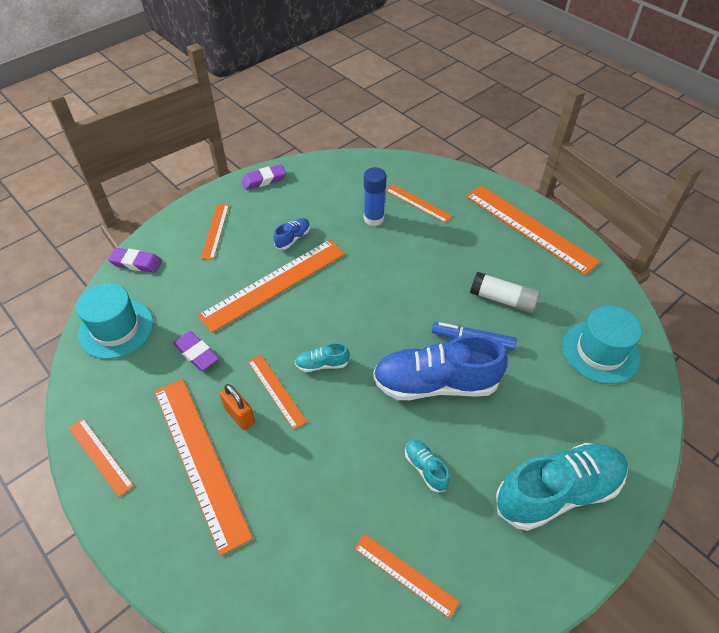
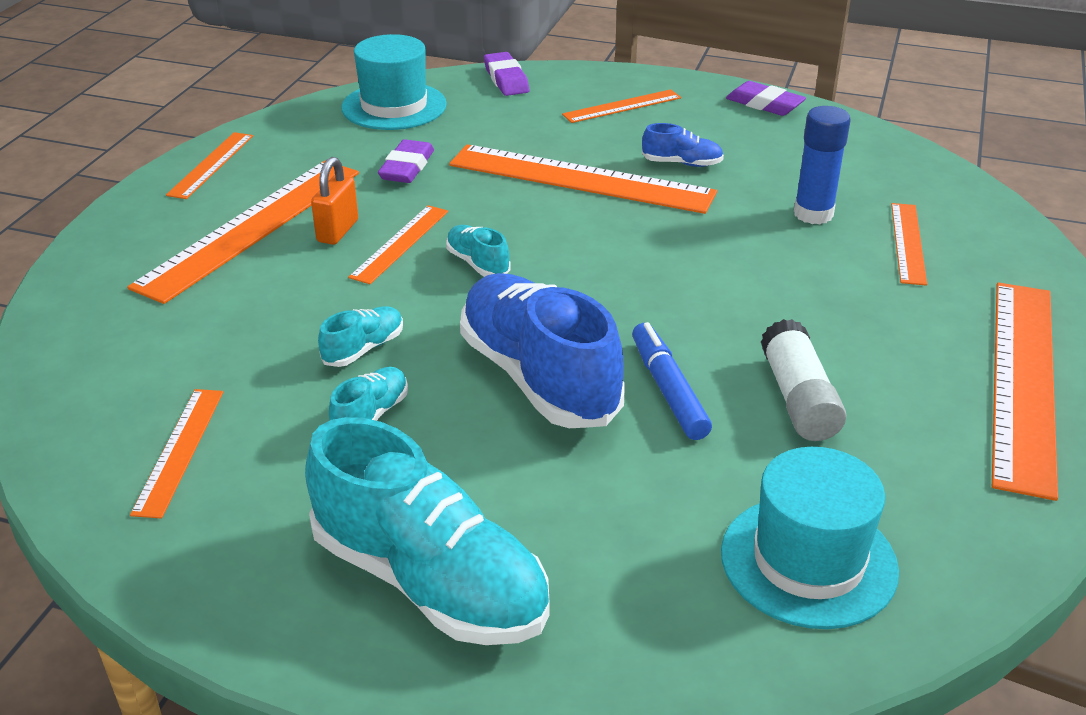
camera: 60 degrees right, 15 degrees down
none -> turquoise shoe [318,306,403,367]

